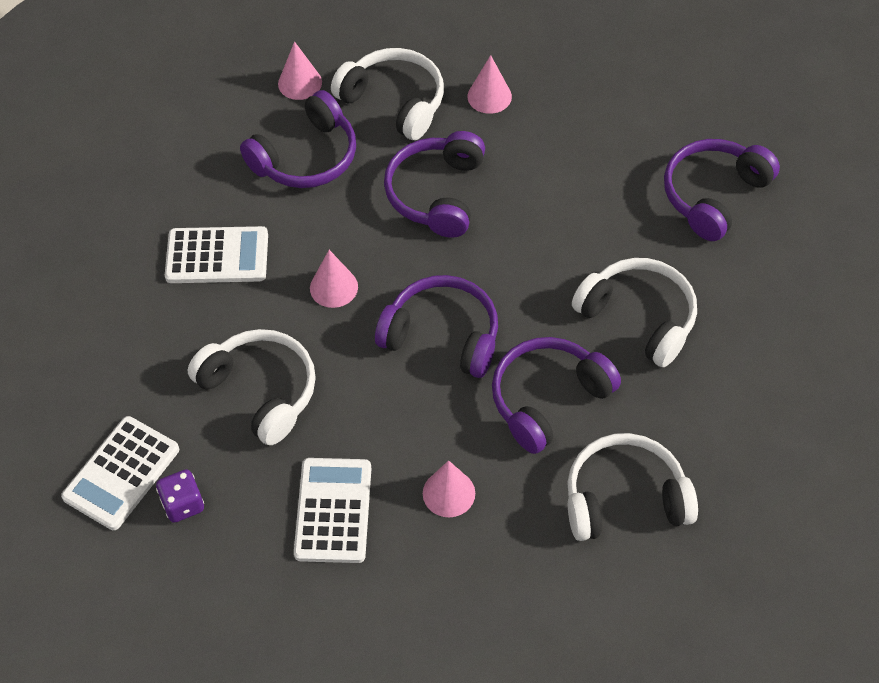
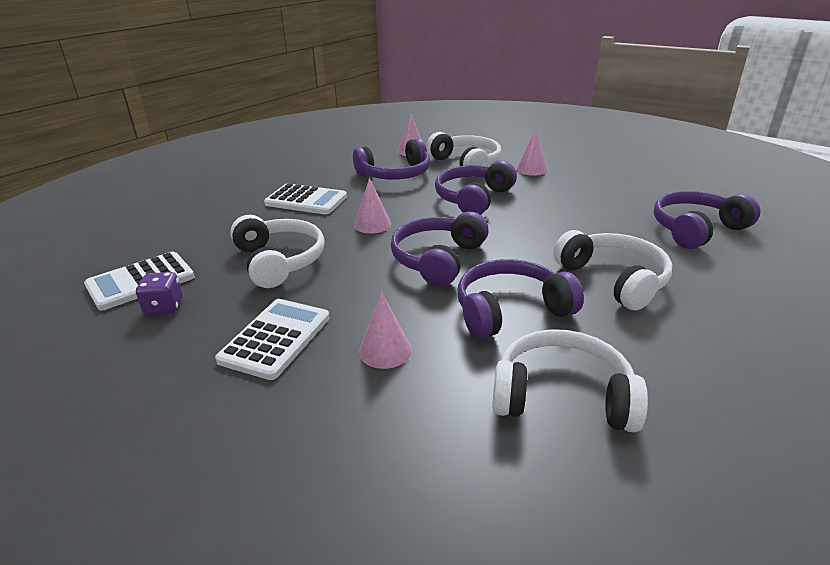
camera: 20 degrees right, 25 degrees down
purple headphones [375,275,498,378] -> purple headphones turned 105 degrees counterclockwise [391,211,489,287]

